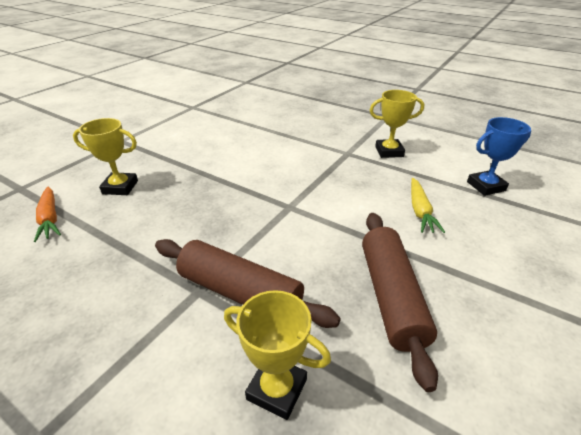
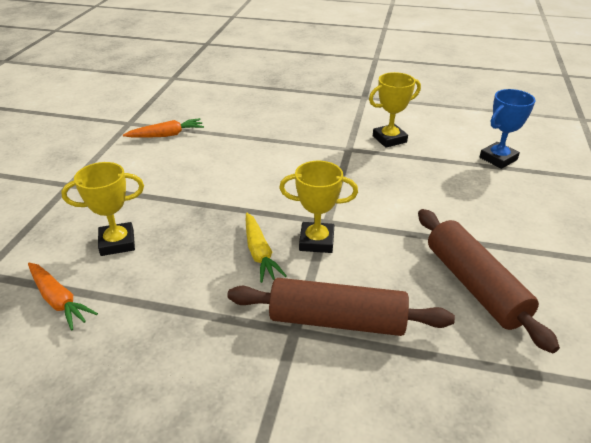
camera: 20 degrees left, 0 degrees up
yellow trophy [224,290,331,420] -> yellow trophy moved to [279,161,358,253]
yellow carrot [411,178,445,233] -> yellow carrot moved to [246,213,286,283]
none -> orange carrot [123,118,204,138]

